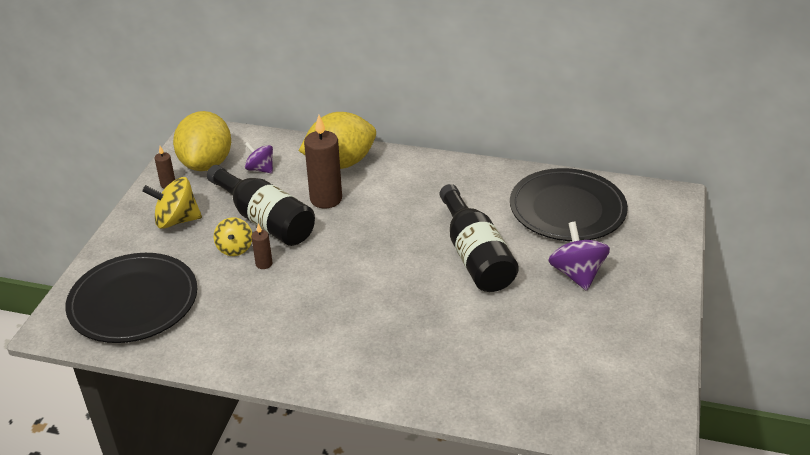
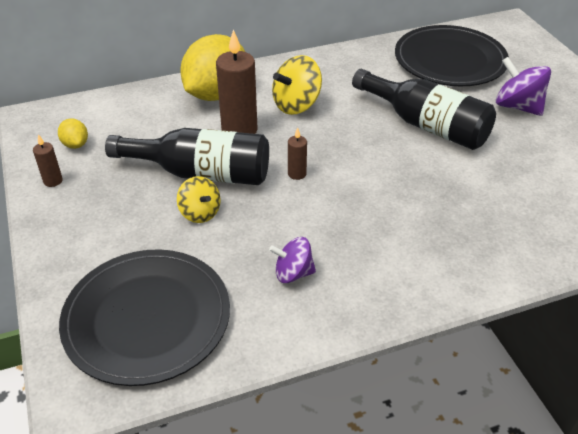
camera: 35 degrees left, 5 degrees up
yellow spinning top [142,177,202,229] -> yellow spinning top moved to [272,55,322,115]
yellow lemon [173,111,231,171] -> yellow lemon [58,118,88,149], size x0.42
purple spinning top [245,142,273,173] -> purple spinning top moved to [269,237,316,283]
brown candle [251,224,273,269] -> brown candle moved to [288,127,307,180]

